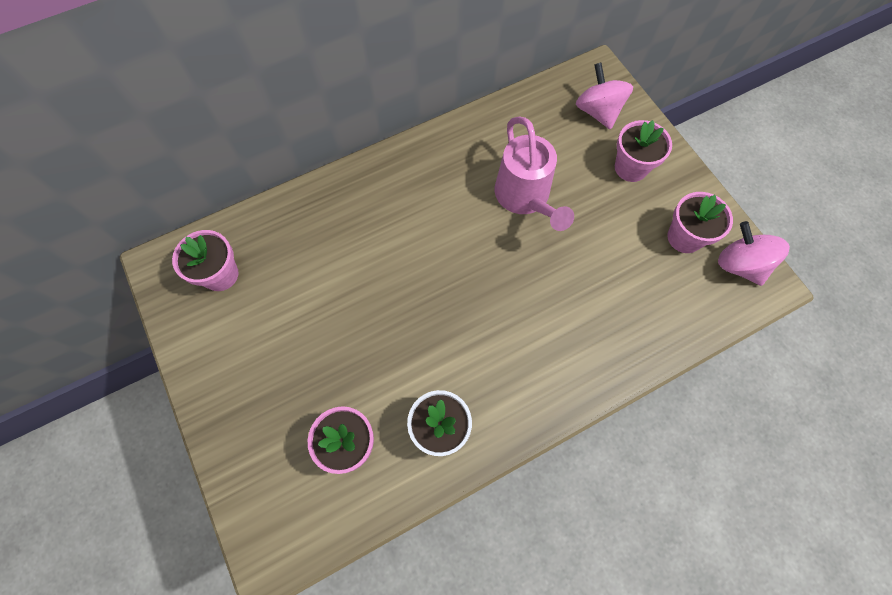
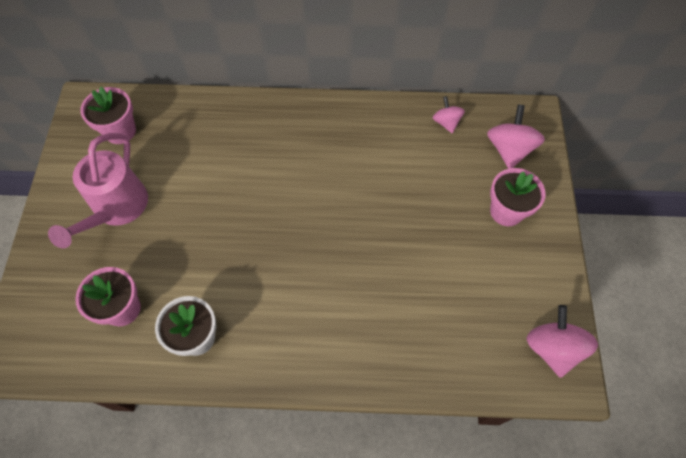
camera: 30 degrees right, 5 degrees down
pink watering can [495,116,574,231] -> pink watering can moved to [48,133,148,248]
pink flower pot [667,192,733,253] -> none
none -> pink spinning top [433,96,465,133]

